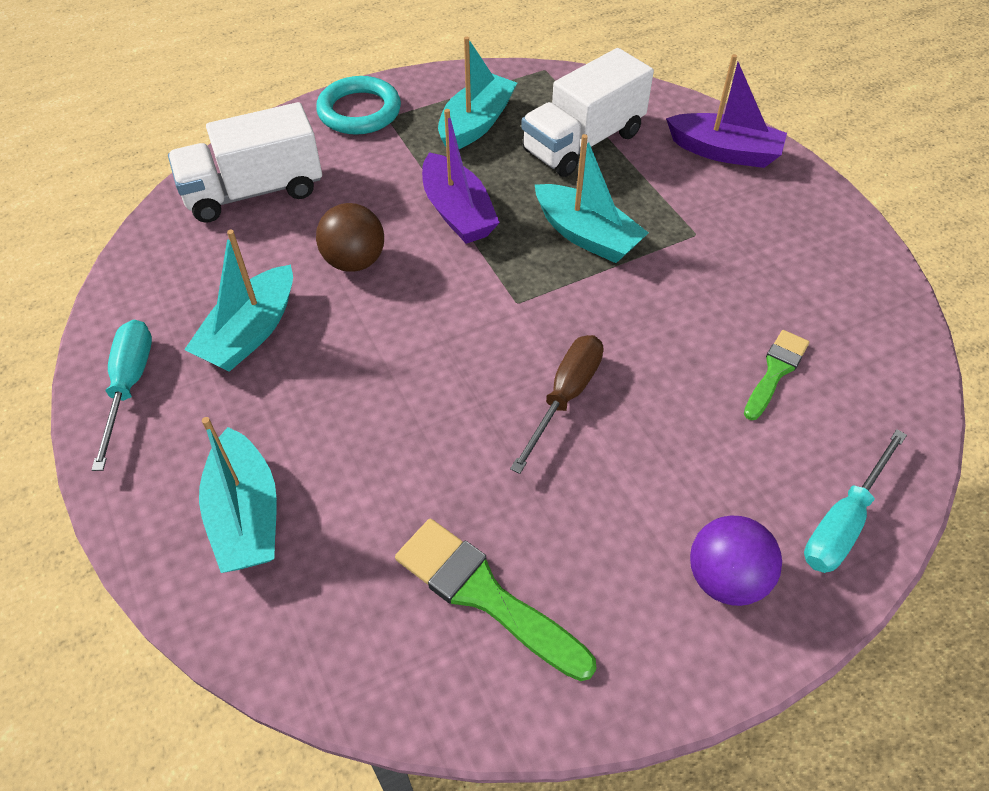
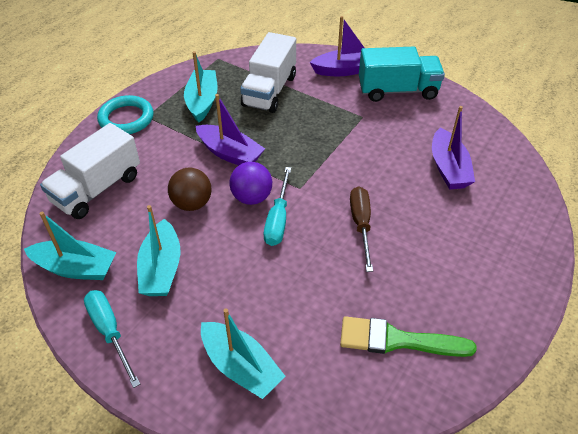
camera: 30 degrees left, 5 degrees down
turquoise boat [535,134,649,263] -> turquoise boat moved to [24,212,116,280]
purple ball [690,516,782,606] -> purple ball moved to [229,162,272,205]
green brush [744,330,809,420] -> purple boat [432,106,475,190]
turquoise screwdriver [804,429,907,573] -> turquoise screwdriver moved to [264,167,291,246]
none -> turquoise truck [359,47,445,102]

